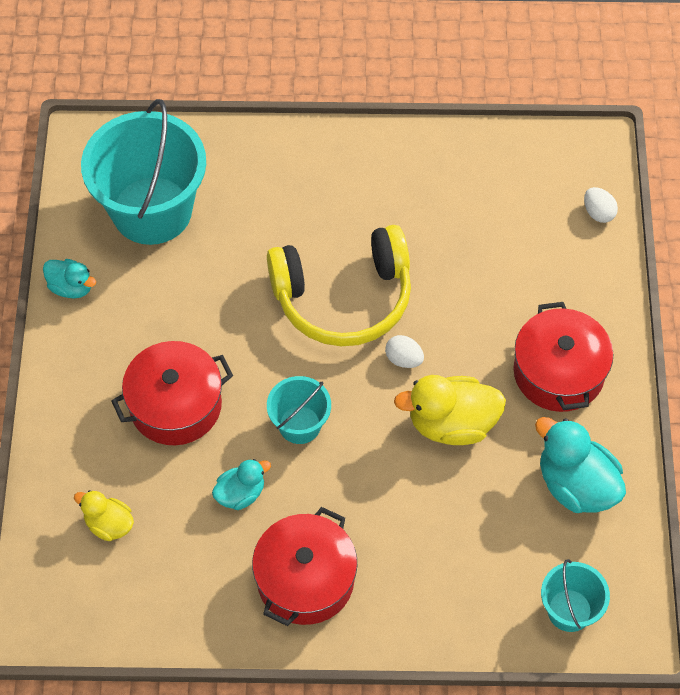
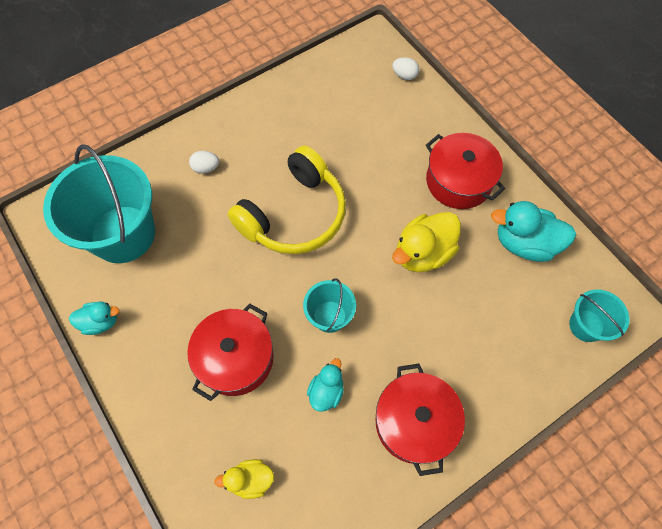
camera: 35 degrees left, 5 degrees up
white egg [385,335,424,368] -> white egg moved to [189,151,219,174]

